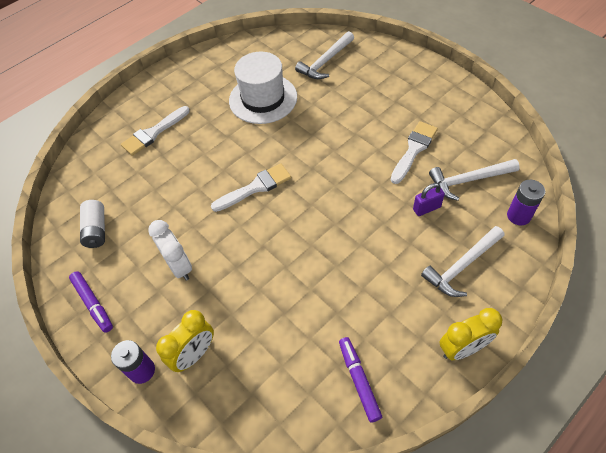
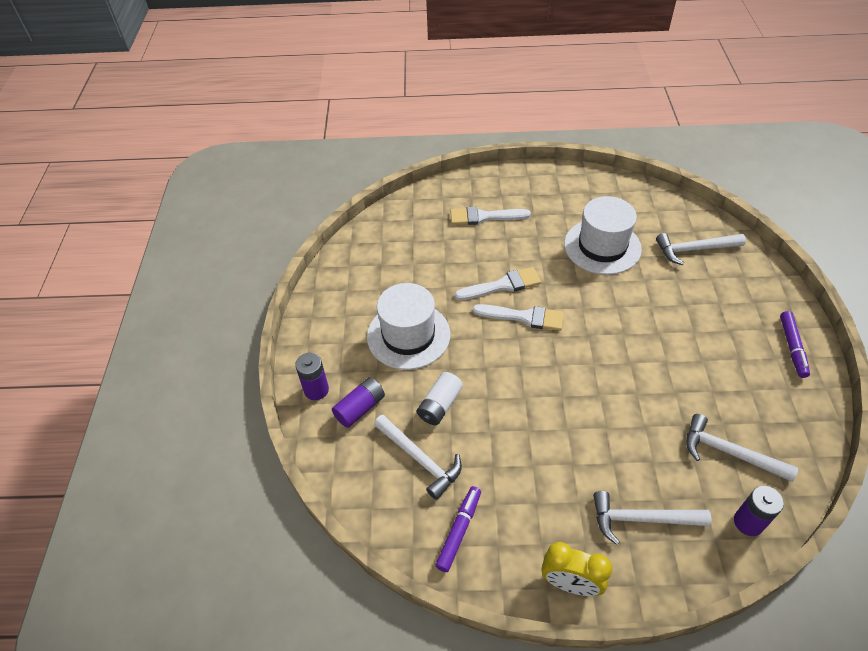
camera: 40 degrees right, 5 degrees down
purple marker [69,271,113,333] -> purple marker moved to [780,311,810,378]
white battery [80,200,105,248] -> white battery moved to [417,372,463,425]
white clock [148,220,192,281] -> white hat [367,283,450,370]
yellow clock [156,310,214,372] -> purple battery [332,377,385,428]
white brush [391,121,438,184] -> white brush moved to [455,267,541,300]
purple padlock [413,183,445,216] -> none
none -> white hammer [374,415,462,500]

